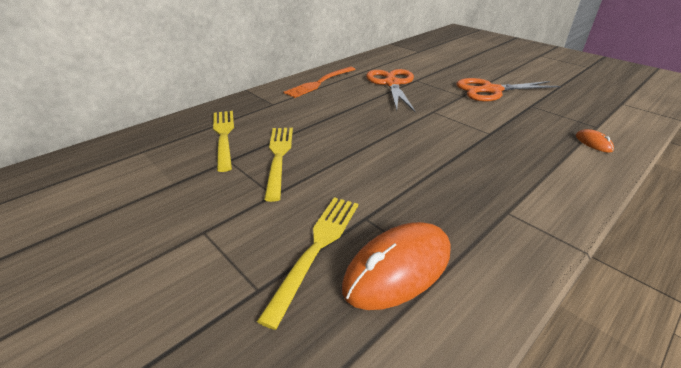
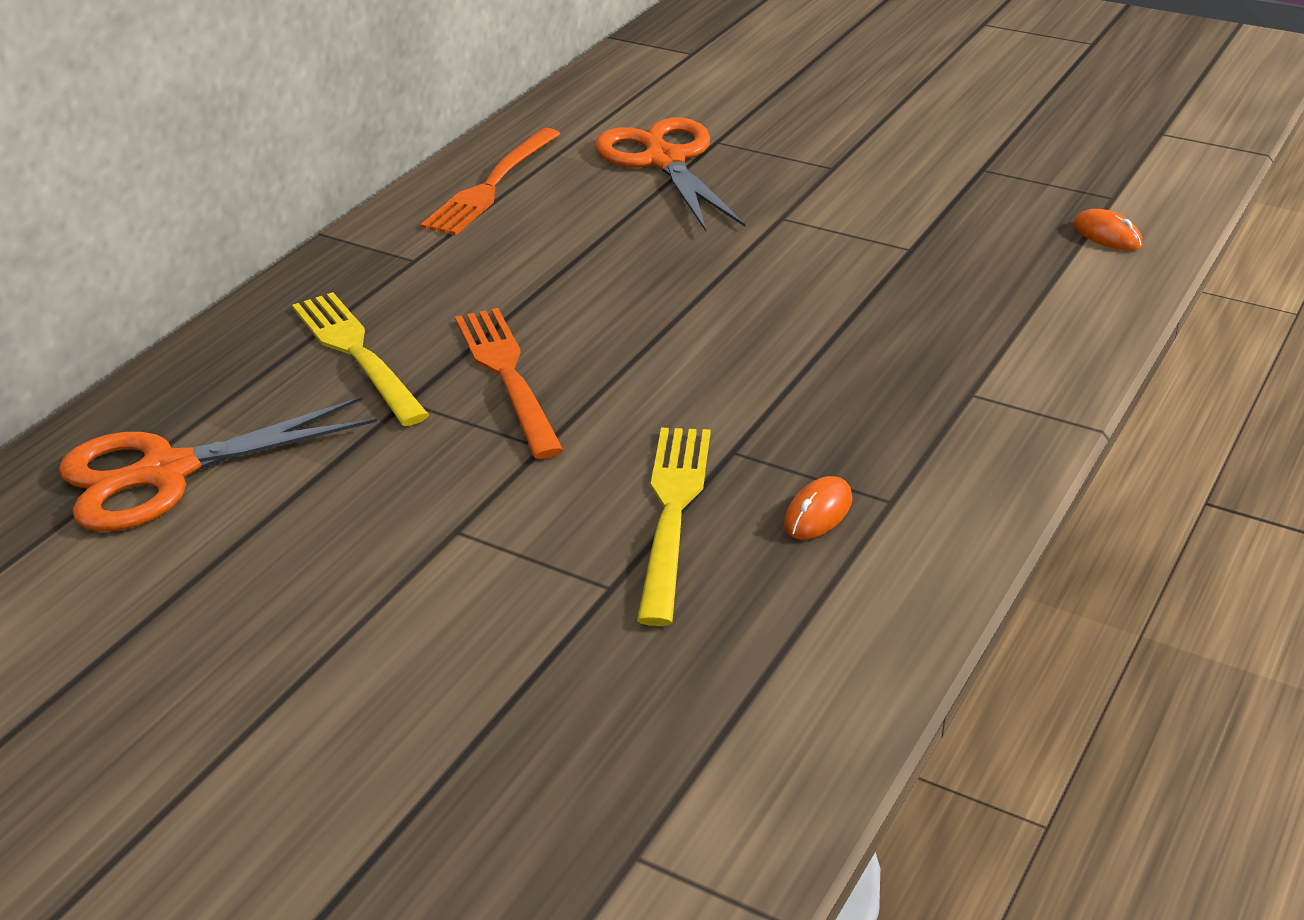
camera: 15 degrees left, 0 degrees up
yellow fork [264,128,293,202] -> orange fork [455,308,564,459]
orange mouse [342,222,450,310] -> orange mouse [784,476,852,540], size x0.44
orange scissors [456,78,561,102] -> orange scissors moved to [59,397,377,532]

